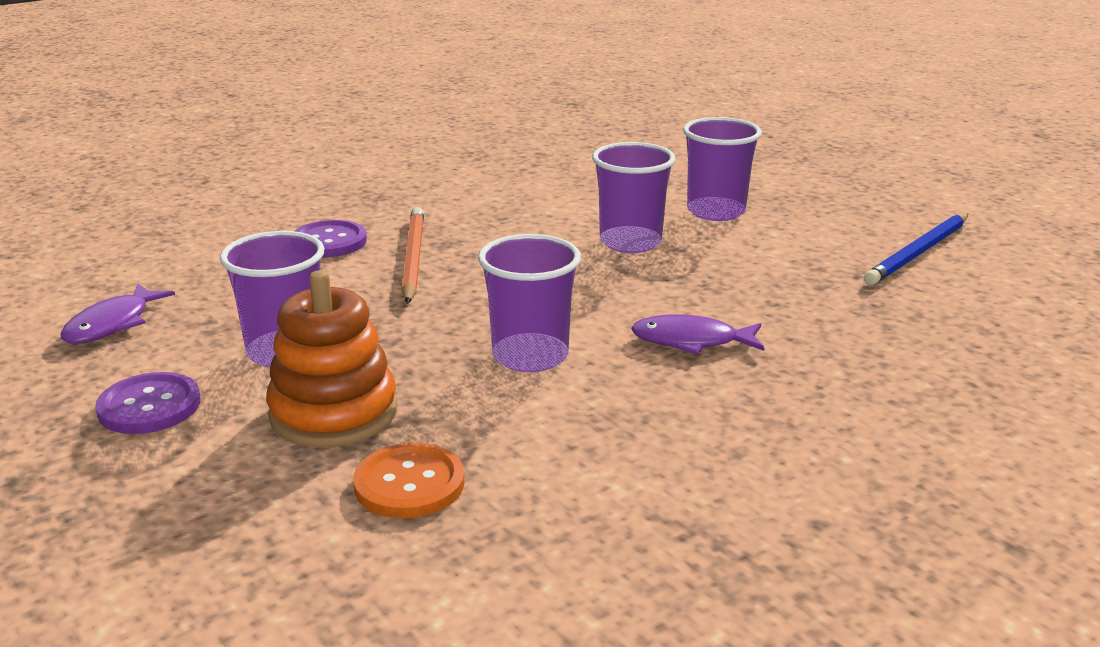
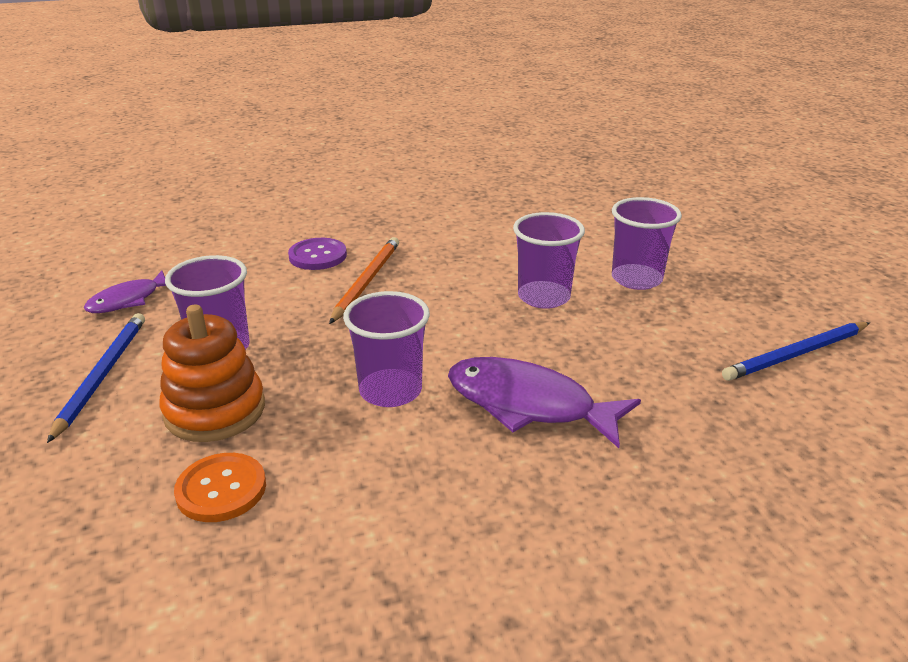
camera: 20 degrees right, 5 degrees up
purple button [95,372,200,434] -> blue pencil [47,313,145,443]
purple fish [631,314,765,355] -> purple fish [448,357,641,448], size x1.69

